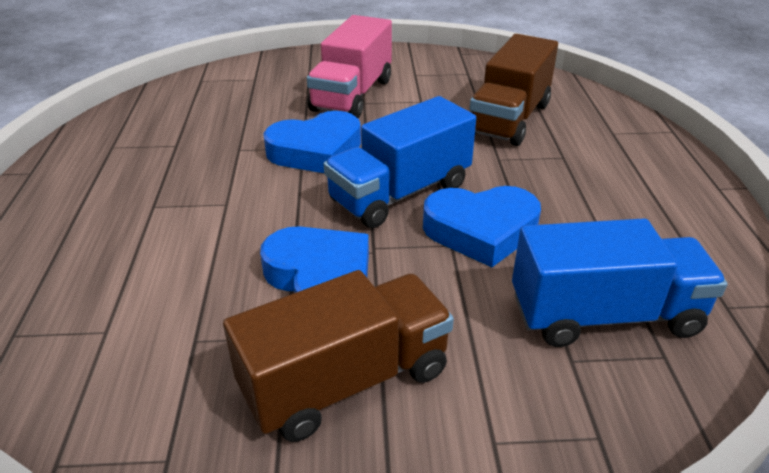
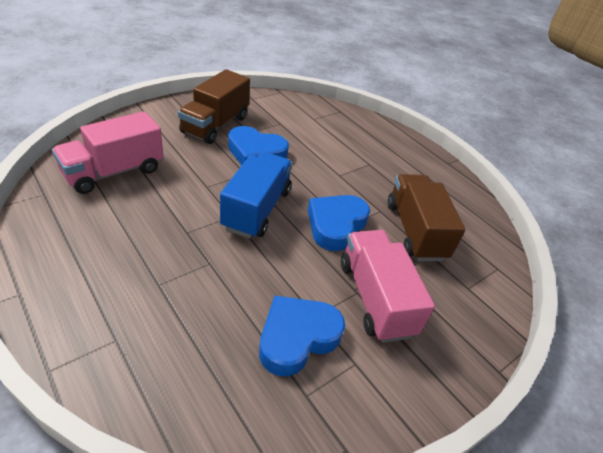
camera: 140 degrees right, 5 degrees up
blue heart [423,186,541,267] -> blue heart moved to [259,296,345,376]
brown truck [470,34,558,146] -> brown truck moved to [388,174,466,261]
blue truck [512,218,728,347] -> pink truck [52,111,164,194]

